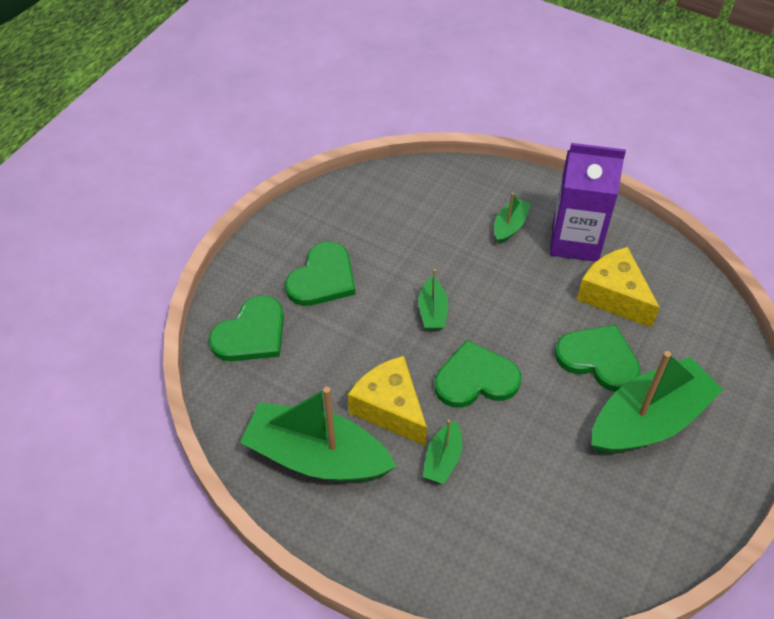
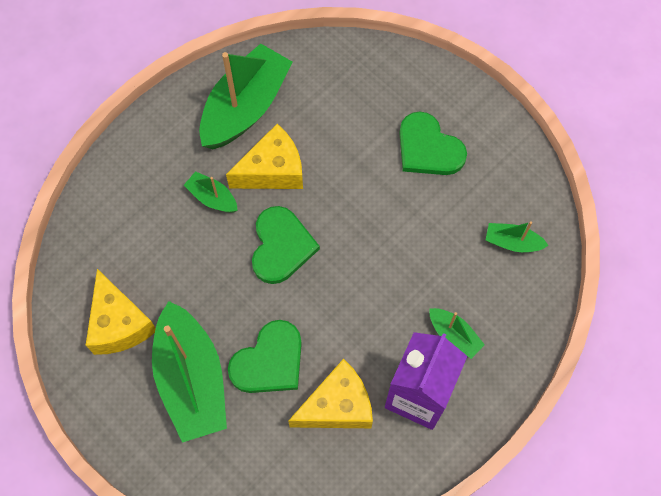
camera: 105 degrees right, 15 degrees up
green heart [209,295,284,361] -> none
green boat [418,269,448,330] -> green boat moved to [486,221,549,252]
none -> yellow cheese [86,269,156,355]

